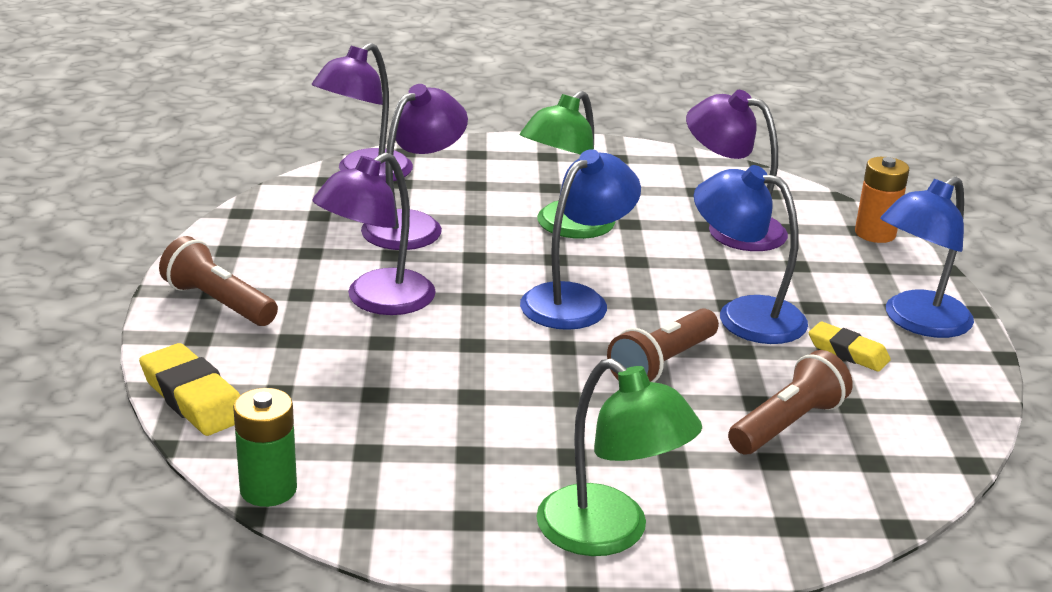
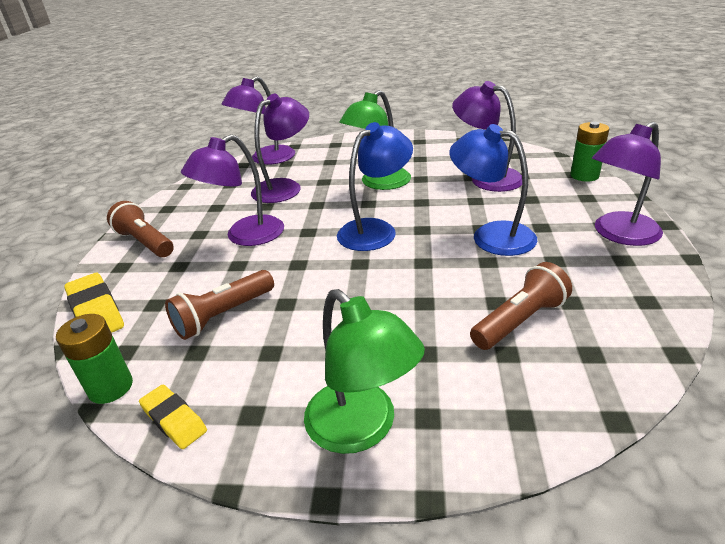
camera: 10 degrees right, 5 degrees up
brown flashlight [607,308,719,382] -> brown flashlight moved to [165,270,274,340]
yellow eraser [809,321,891,372] -> yellow eraser moved to [139,385,207,449]
orange battery [855,157,909,243] -> green battery [570,122,609,181]
blue lamp [880,177,974,338] -> purple lamp [592,122,663,246]

